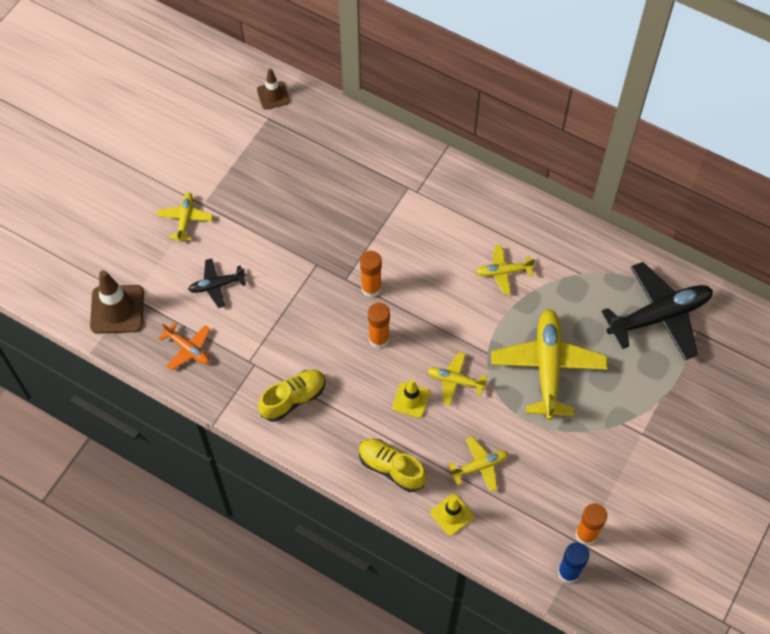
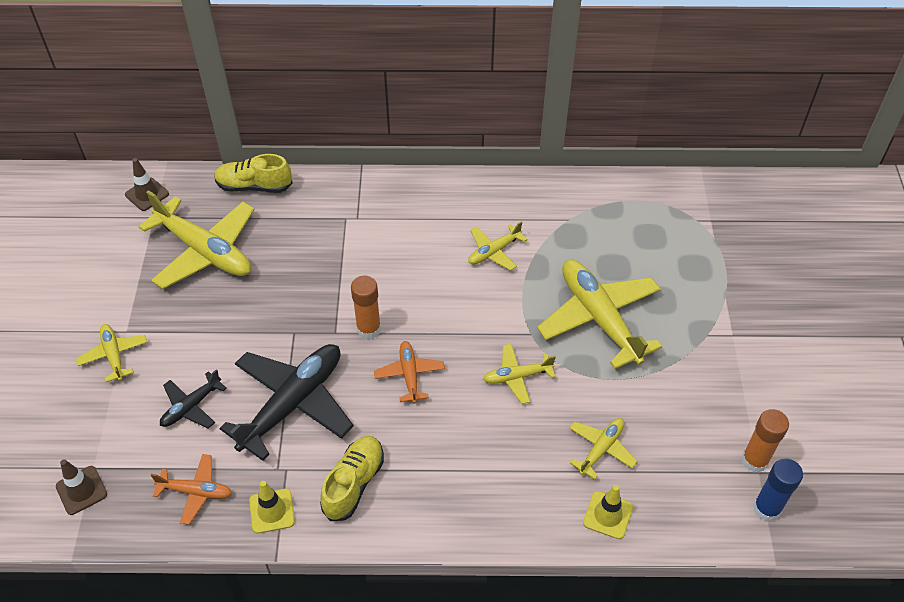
camera: 30 degrees left, 10 degrees down
brown traffic cone [90,270,144,334] -> brown traffic cone [56,459,107,515], size x0.60
yellow shoe [359,439,426,492] -> yellow shoe moved to [214,154,293,193]
orange glue stick [368,303,390,349] -> orange plane [374,341,445,404]
yellow traffic cone [392,379,430,418] -> yellow traffic cone moved to [249,481,295,534]
black plane [602,262,713,360] -> black plane moved to [219,344,354,461]
none -> yellow plane [138,190,255,289]

